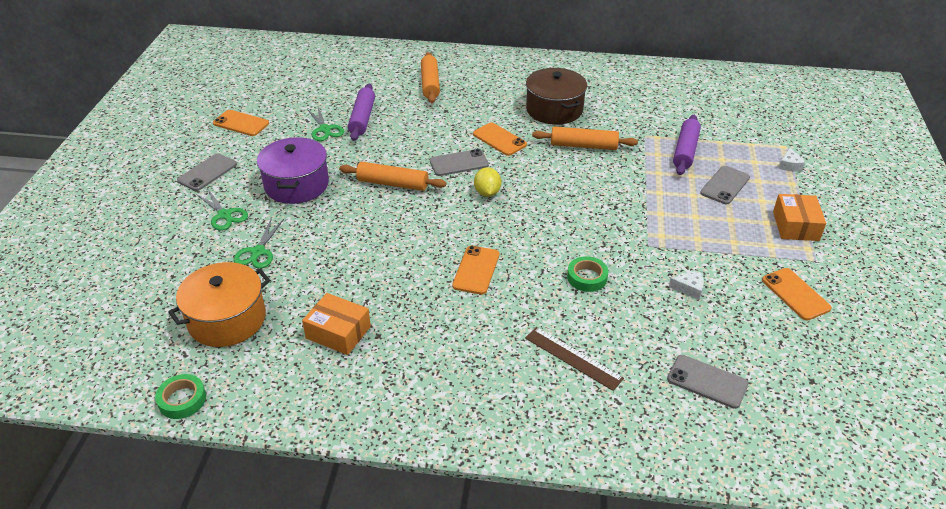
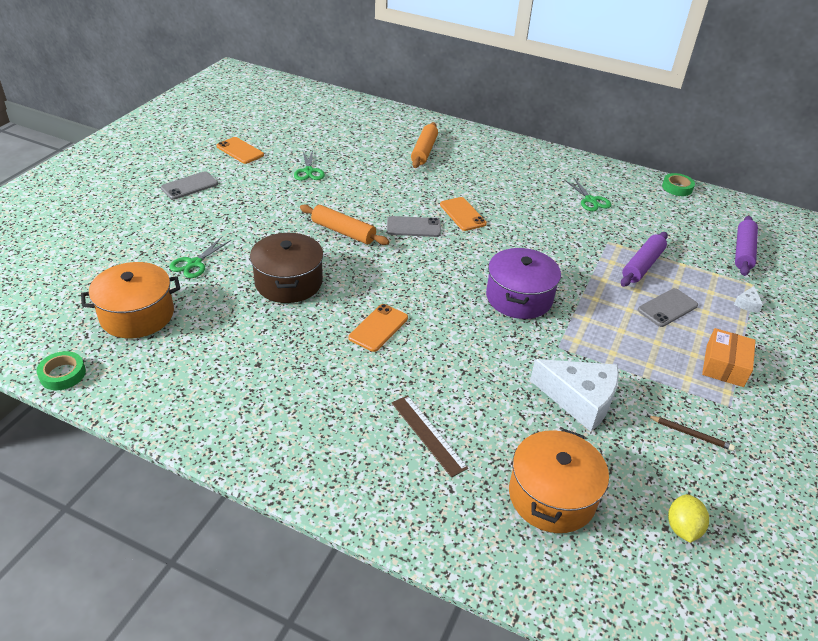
camera: 15 degrees right, 0 degrees up
green scissors [196,188,248,231] -> green scissors moved to [565,177,611,211]
purple pot [257,137,329,204] -> purple pot moved to [486,248,561,319]
orange box [302,293,371,355] -> none
purple rolling pin [348,84,375,141] -> purple rolling pin moved to [735,216,758,276]
yellow lemon [474,167,501,197] -> yellow lemon moved to [668,494,709,543]
brown pot [526,68,587,125] -> brown pot moved to [250,233,323,303]
orange rolling pin [532,127,638,150] -> none
green tape [567,256,608,292] -> green tape moved to [662,173,695,196]
grey phone [667,355,748,409] -> orange pot [509,428,609,533]
white cheese [669,272,704,300] -> white cheese [530,359,619,432], size x2.43
orange phone [762,268,832,321] -> brown pencil [647,415,735,451]

